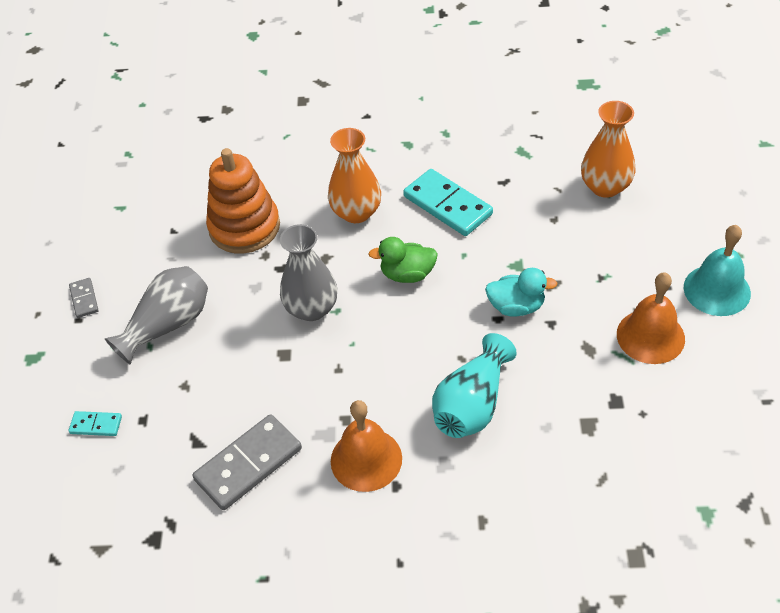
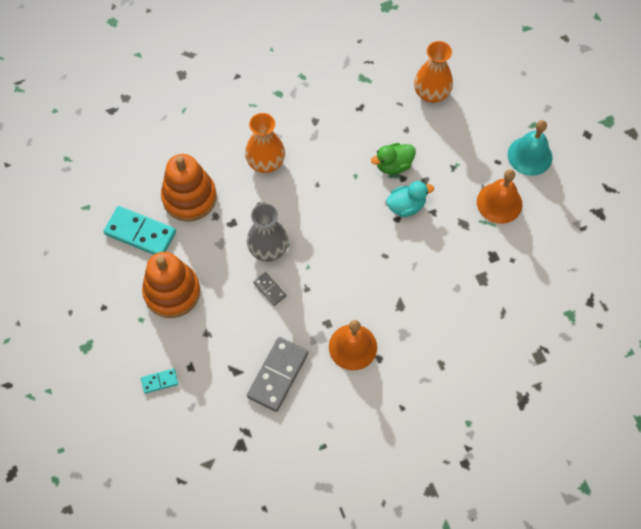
camera: 25 degrees left, 15 degrees up
grey domino [69,278,99,318] -> grey domino moved to [253,272,287,306]
grey vase [105,266,208,365] -> orange stacking toy [142,252,200,318]
green duck [368,237,438,283] -> green duck moved to [371,143,416,174]
turquoise domino [403,169,493,236] -> turquoise domino moved to [103,206,176,255]
turquoise vase [432,333,517,438] -> none

